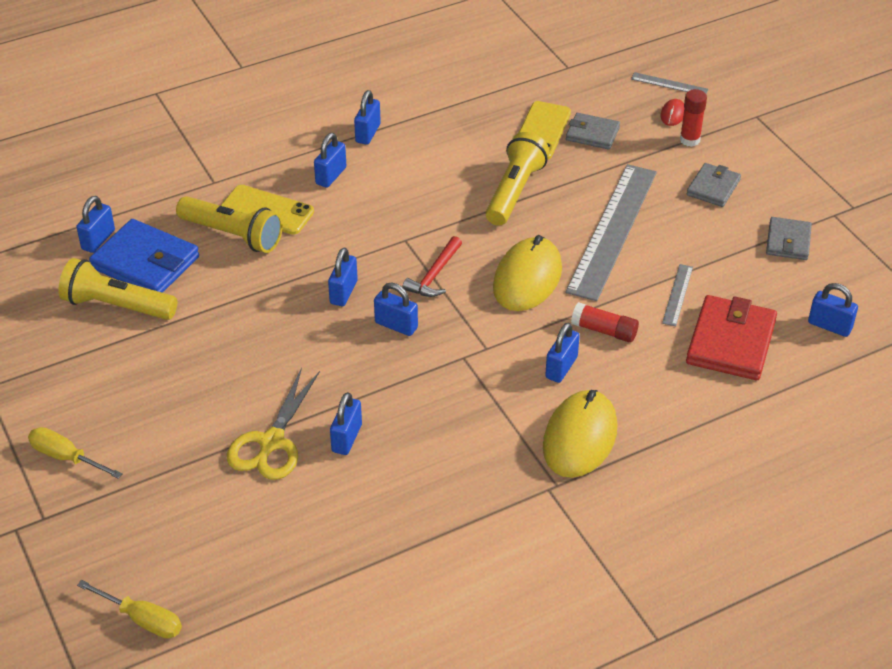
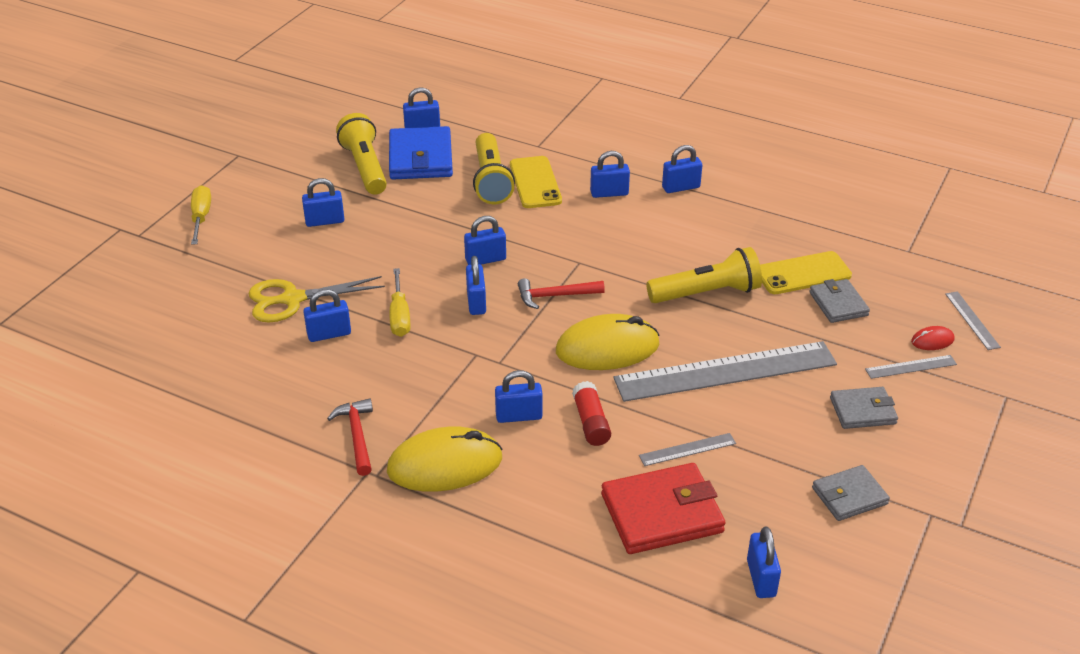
camera: 55 degrees right, 5 degrees down
yellow screwdriver [77,580,182,638] -> yellow screwdriver moved to [390,268,410,337]
red glue stick [680,89,707,147] -> grey ruler [865,355,957,379]
none -> blue padlock [302,178,344,227]
none -> red hammer [327,398,373,476]

